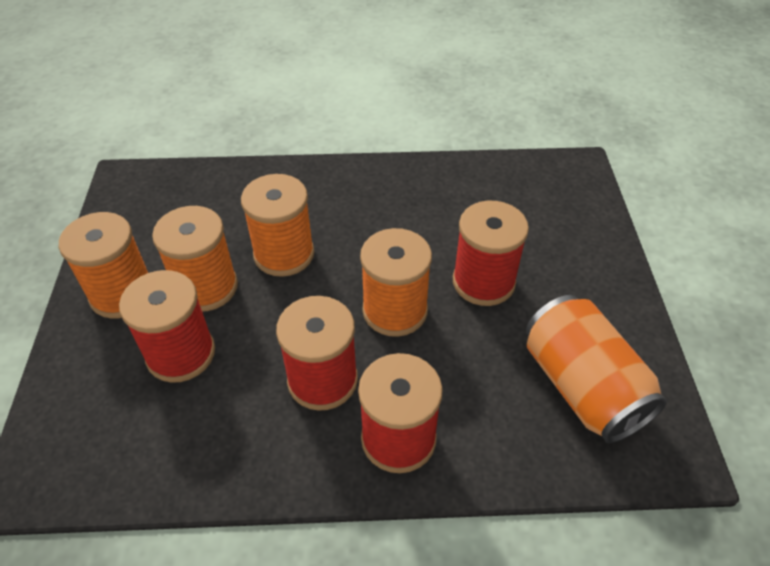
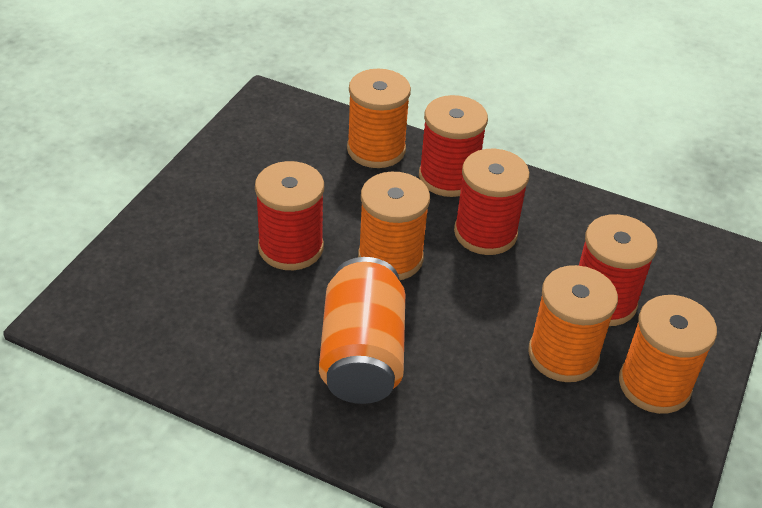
camera: 155 degrees left, 5 degrees down
orange spool [241,174,314,277] -> orange spool moved to [347,69,411,168]
orange can [526,295,667,443] -> orange can moved to [319,257,405,404]

